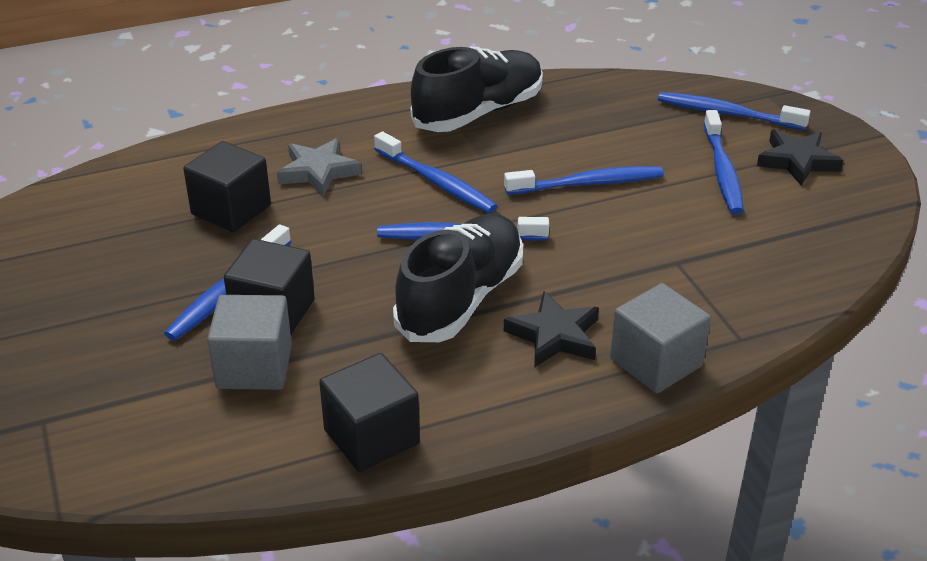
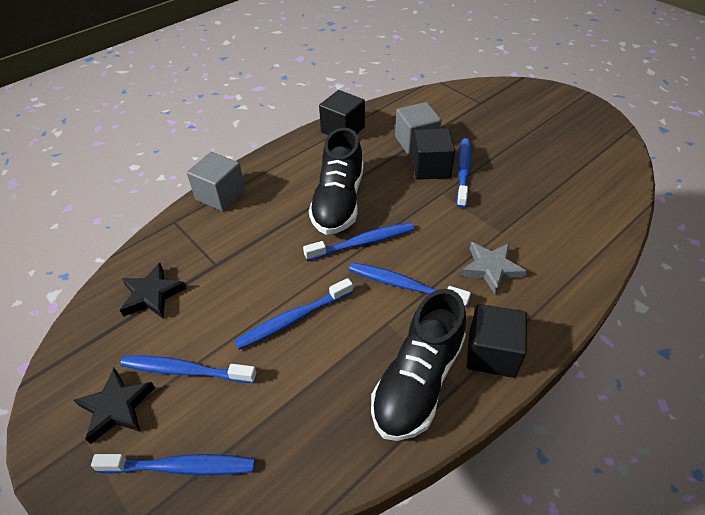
camera: 160 degrees right, 10 degrees up
black cube [183,141,271,232] -> black cube moved to [466,304,527,378]
black star [504,291,599,368] -> black star moved to [120,263,187,318]
blue toothbrush [704,110,744,214] -> blue toothbrush turned 60 degrees counterclockwise [120,356,257,383]

